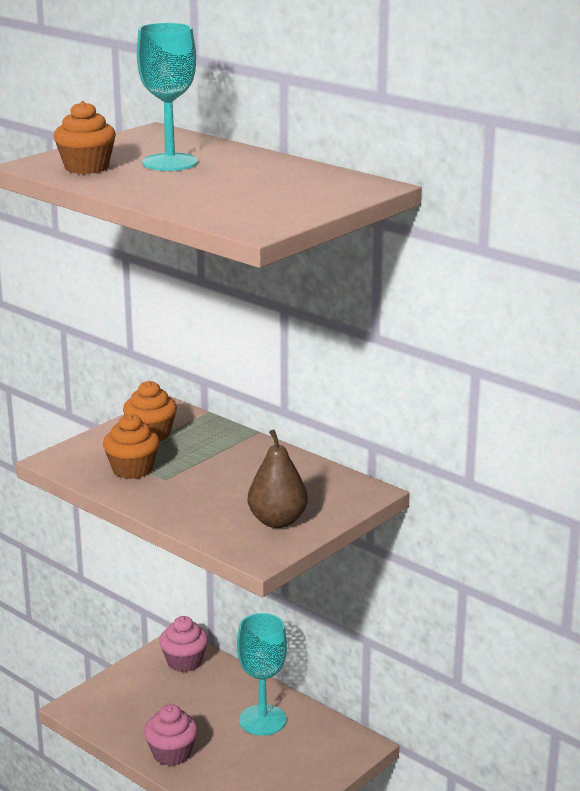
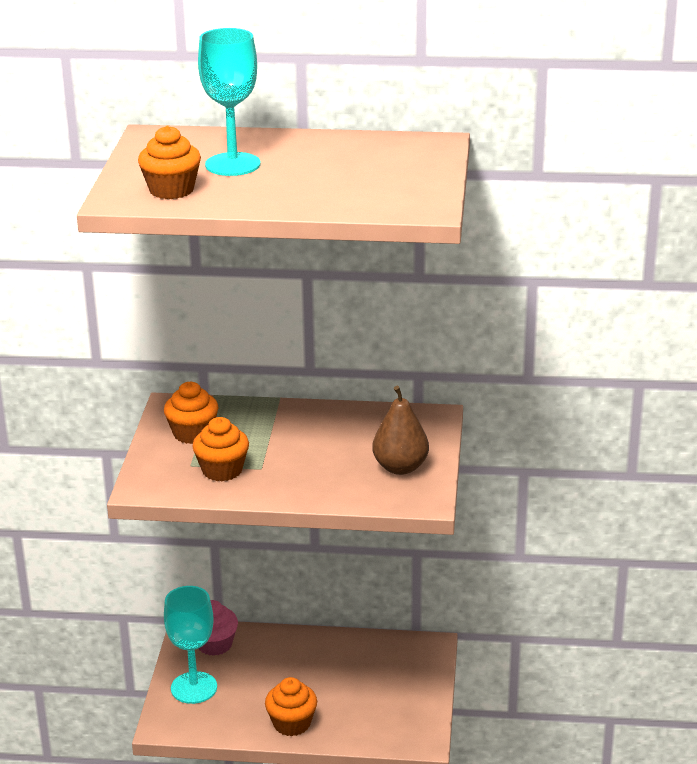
camera: 35 degrees left, 5 degrees up
pink cupcake [144,704,198,766] -> orange cupcake [265,677,317,736]
turquoise goblet [237,613,287,736] -> turquoise goblet moved to [164,586,217,704]

